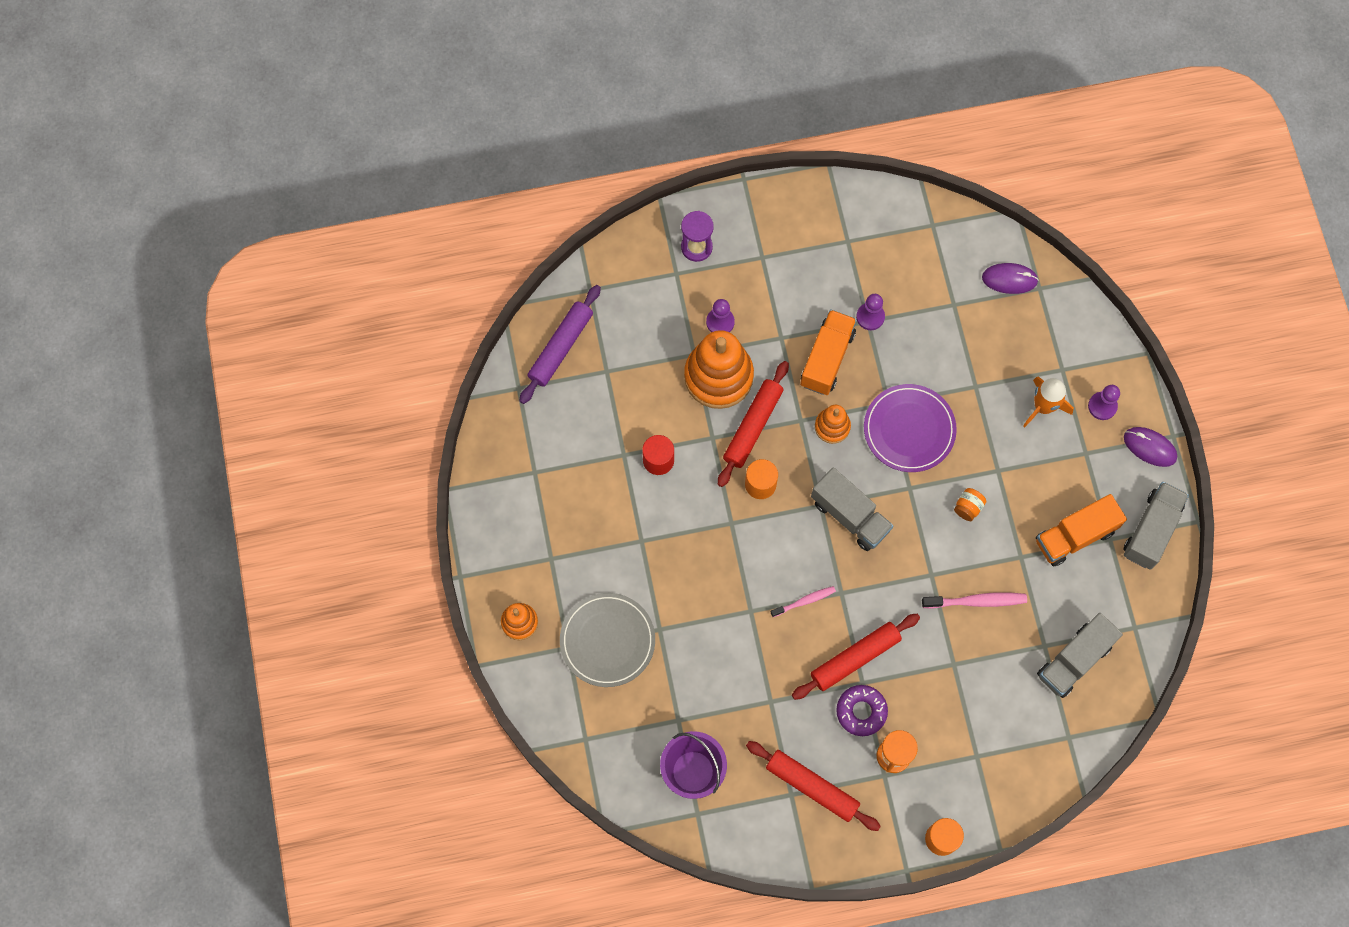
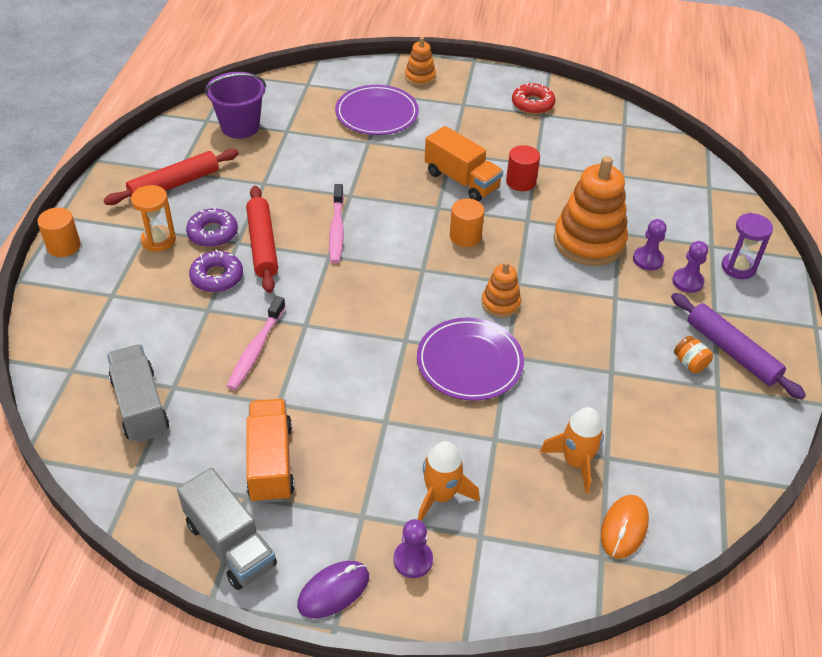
camera: 110 degrees right, 25 degrees down
purple rolling pin [519,285,601,404] -> purple rolling pin moved to [671,293,806,400]
grey plate [560,593,655,687] -> purple plate [335,85,419,135]
red rolling pin [718,361,789,487] -> none
pink toothbrush [771,586,836,617] -> pink toothbrush [329,184,344,264], size x1.52
orange truck [800,309,857,395] -> orange truck moved to [425,126,503,201]
grey truck [811,467,893,551] -> none
purple pawn [856,294,885,330] -> purple pawn moved to [672,241,708,293]
orange jar [954,488,986,521] -> orange jar moved to [674,336,713,373]
purple mouse [982,263,1039,294] -> orange mouse [601,495,649,559]
none -> purple donut [189,249,243,292]
none -> red donut [512,83,555,114]
none -> orange rocket [539,407,604,494]

